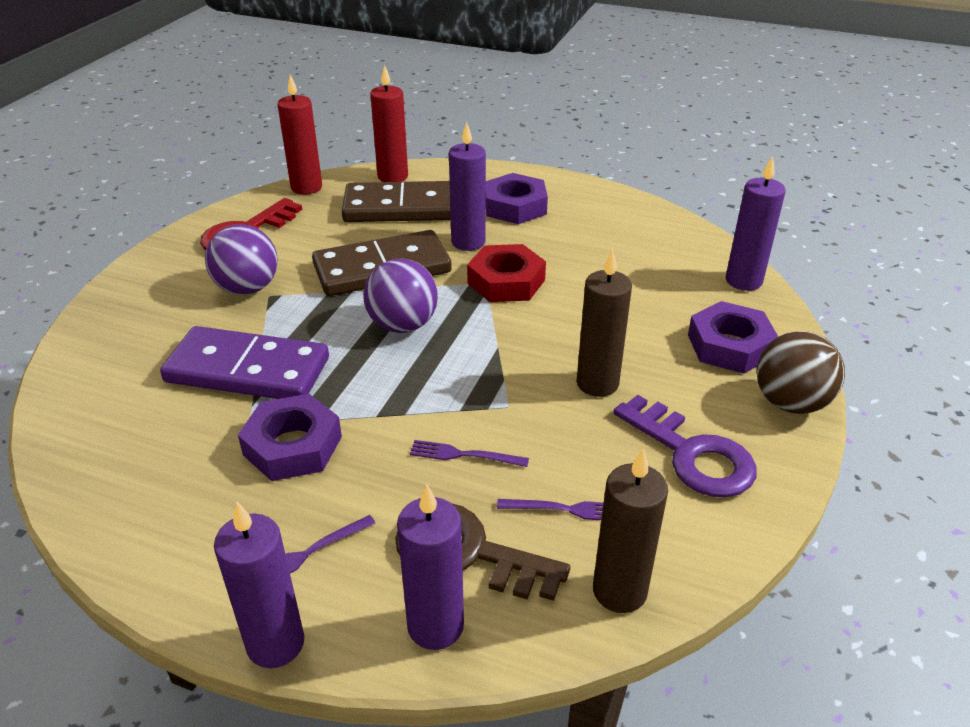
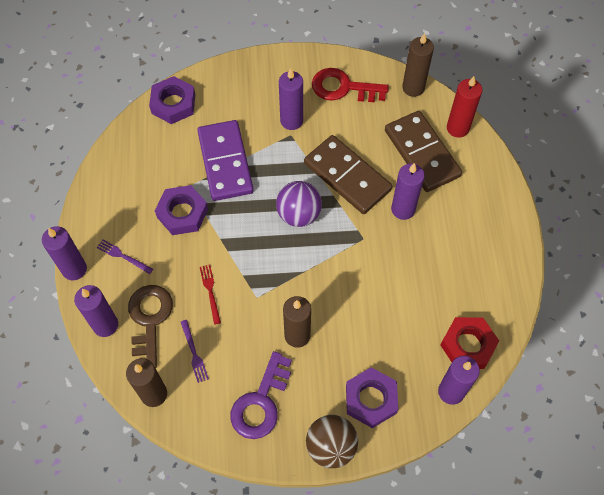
camera: 65 degrees right, 25 degrees up
purple ball [205,224,278,295] -> purple candle [279,68,303,130]
red candle [277,75,322,195] -> brown candle [402,33,434,97]
purple fork [410,440,529,467] -> red fork [200,265,221,325]
red nut [467,244,546,302] -> red nut moved to [440,317,499,369]
purple nut [486,173,548,224] -> purple nut moved to [149,76,195,124]

